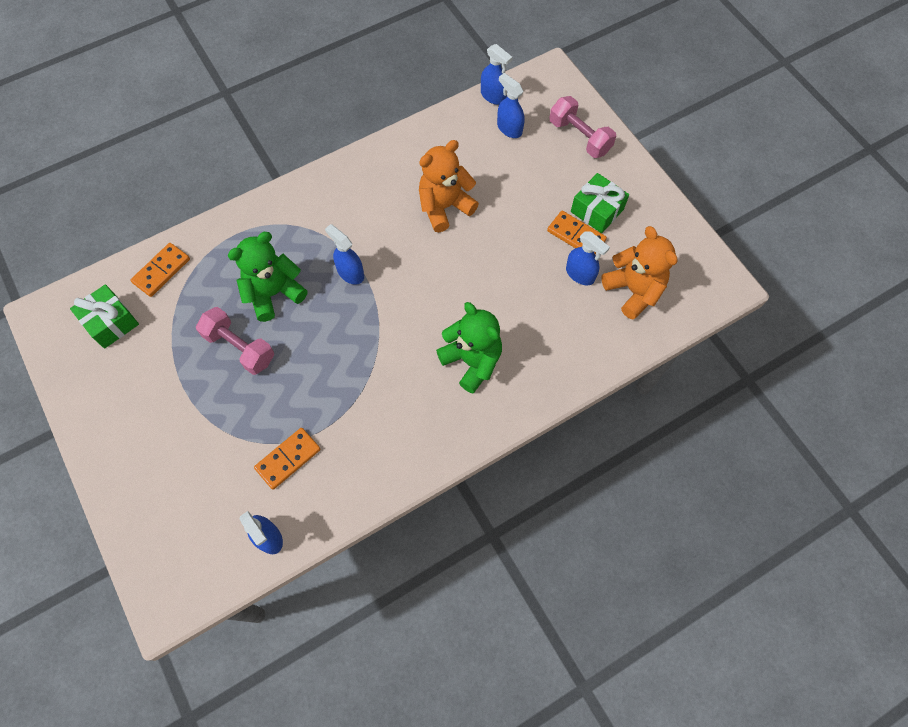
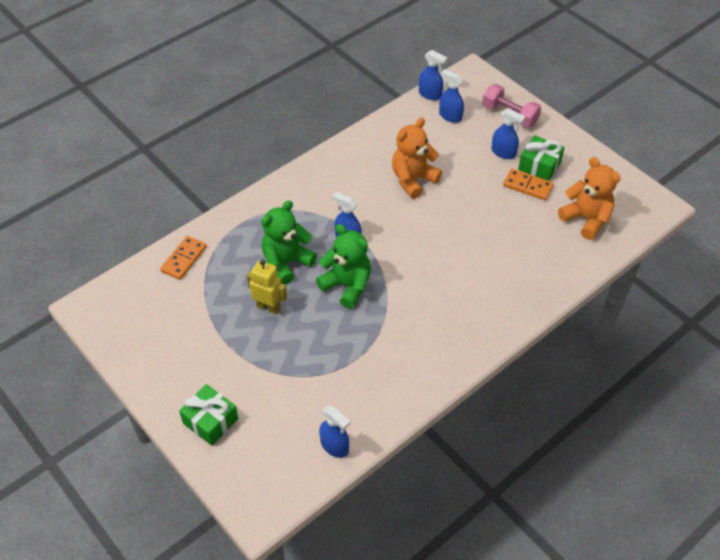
camera: 10 degrees left, 15 degrees down
green gift [70,284,139,349] -> green gift moved to [179,384,238,446]
pink dumbbell [196,307,274,375] -> yellow robot [247,259,287,315]
orange domino [254,428,321,490] -> none
green teddy bear [436,302,502,394] -> green teddy bear moved to [316,224,371,309]
blue spray bottle [566,231,610,285] -> blue spray bottle moved to [491,108,525,159]

